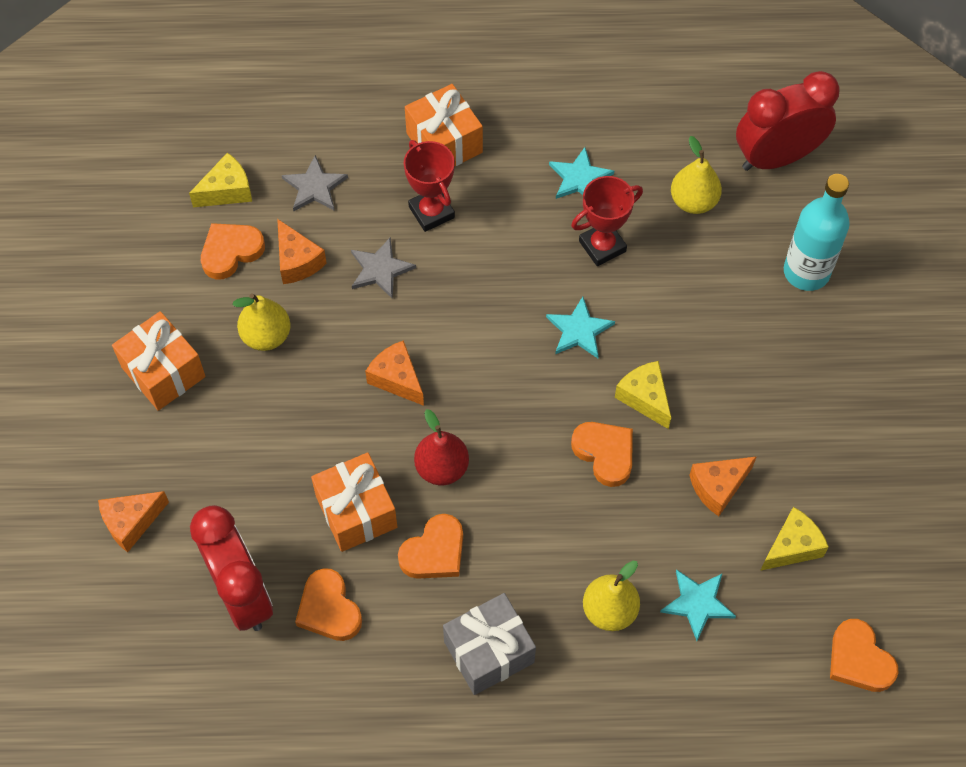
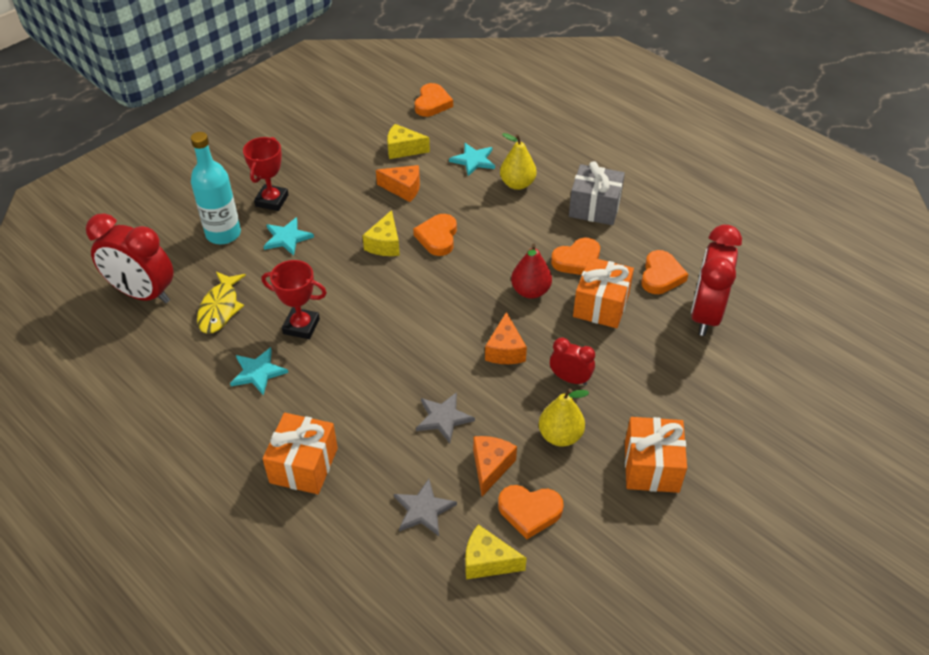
camera: 135 degrees left, 15 degrees down
orange cheese [98,491,169,553] -> none
orange heart [398,514,463,579] -> orange heart turned 150 degrees clockwise [551,238,600,275]
red trophy [404,140,455,232] -> red trophy moved to [243,137,289,211]
turquoise star [546,297,615,358] -> turquoise star moved to [263,217,314,256]
yellow pear [671,136,722,214] -> yellow fish [197,272,246,334]
none -> red clock [550,337,595,385]

